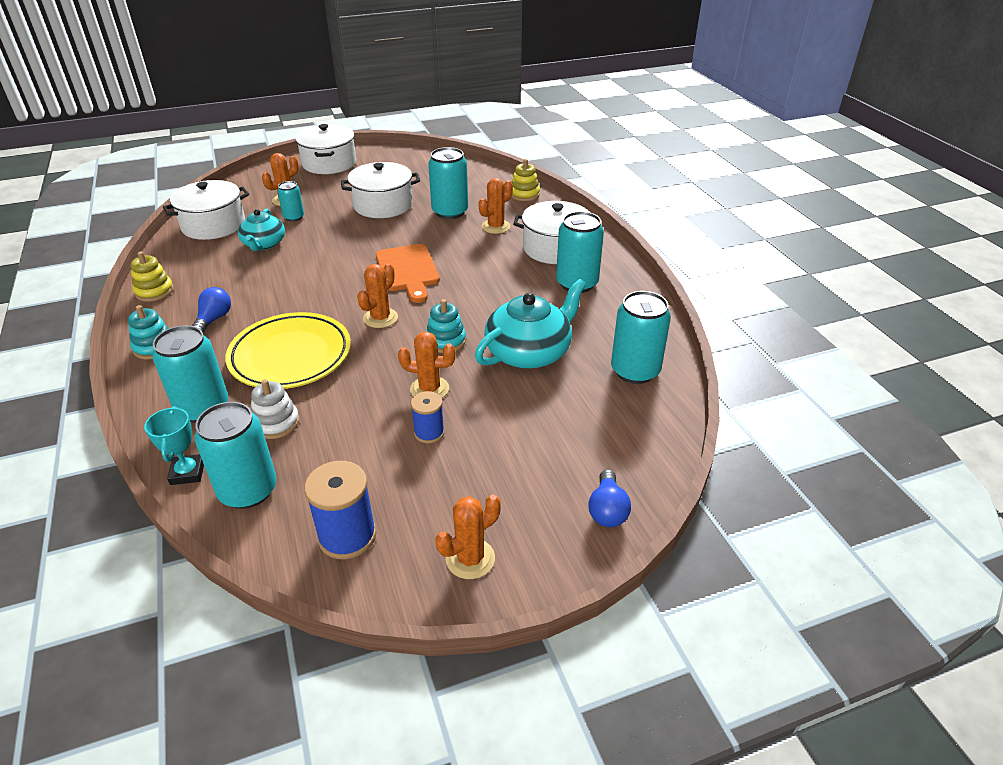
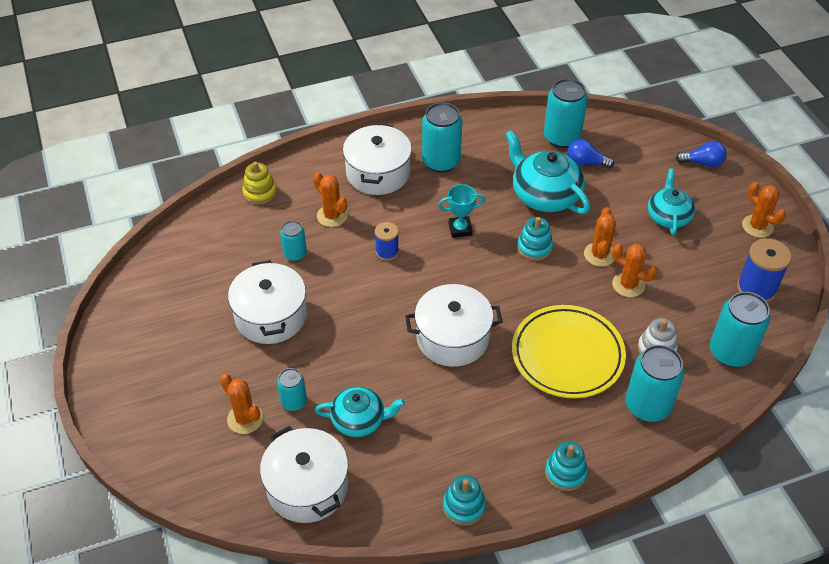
camera: 90 degrees left, 10 degrees up
yellow stacking toy [131,252,174,302] -> turquoise stacking toy [443,475,486,526]
turquoise trophy [144,406,204,485] -> turquoise trophy moved to [438,184,485,238]
blue light bulb [192,287,231,332] -> blue light bulb moved to [567,139,614,168]
white pot [295,124,356,174] -> white pot moved to [405,284,503,367]
orange cactus [357,263,398,328] -> orange cactus moved to [612,244,658,297]
orange cutting board [376,244,440,303] -> none
blue spool [411,391,445,443] -> blue spool moved to [375,222,399,261]
turquoise can [428,147,468,219] -> turquoise can [280,221,307,261], size x0.57
none -> turquoise teapot [648,169,695,235]

